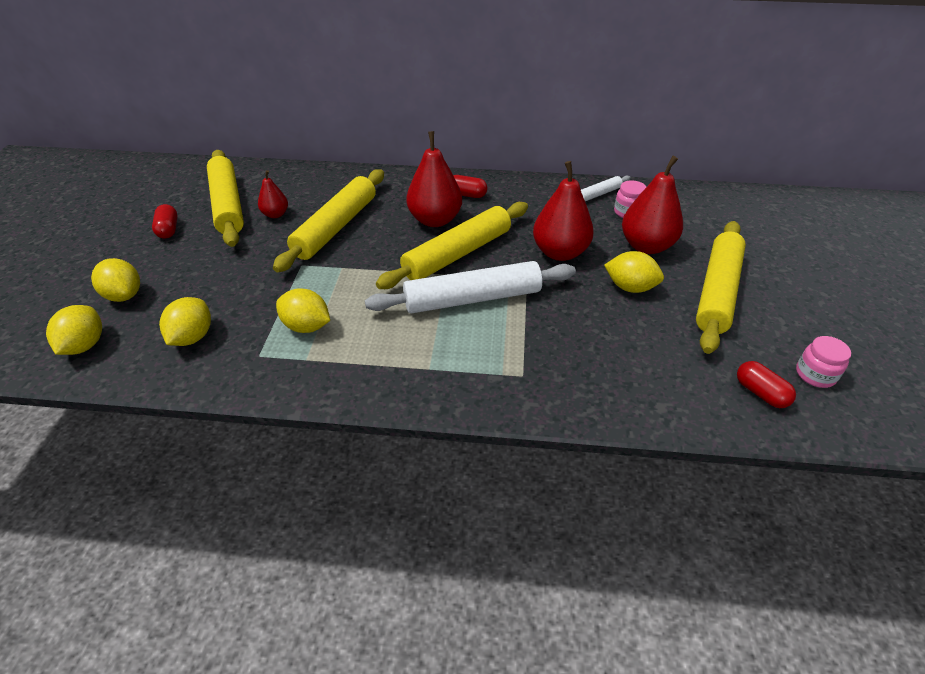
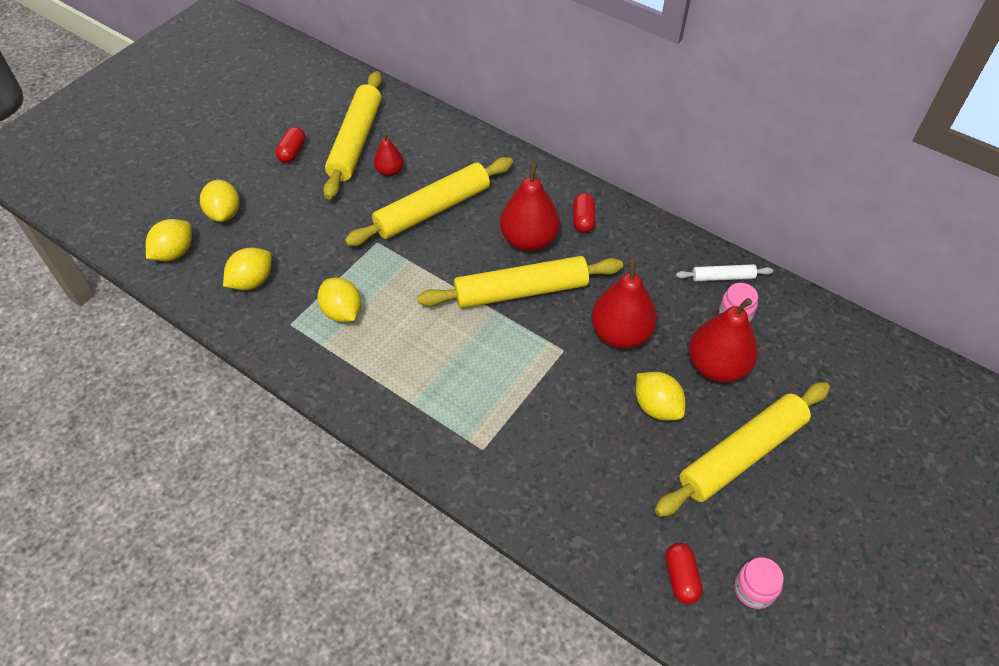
camera: 30 degrees right, 10 degrees up
white rolling pin [365,261,576,313] -> none
red capsule [453,175,488,198] -> red capsule turned 45 degrees clockwise [573,193,596,233]

